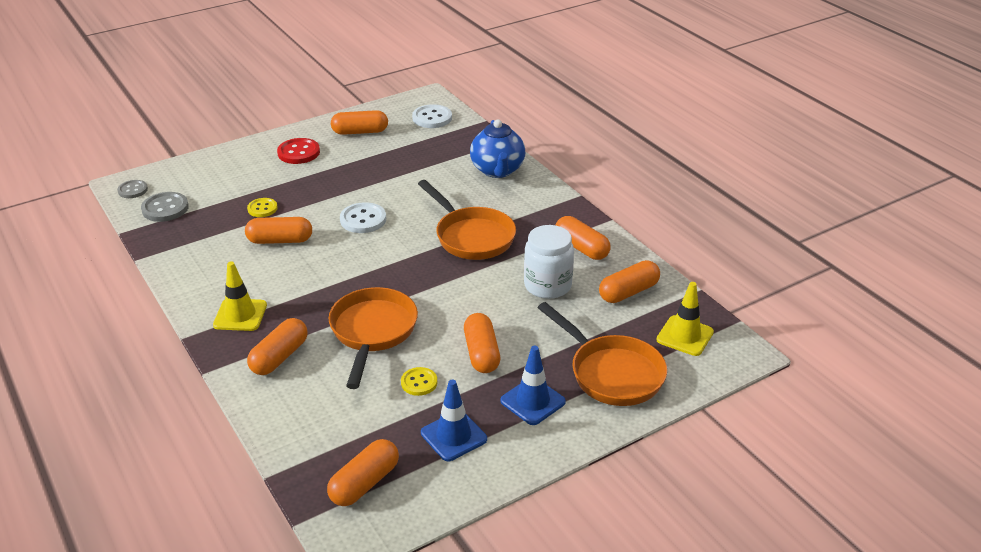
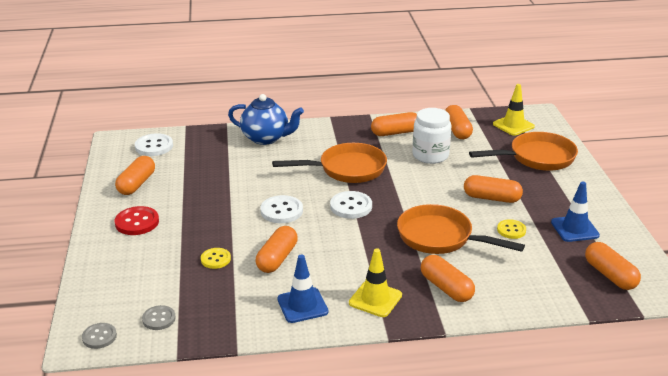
camera: 65 degrees left, 5 degrees down
grey button [141,192,189,222] -> grey button [142,305,176,330], size x0.65
blue traffic cone [500,346,566,425] -> blue traffic cone moved to [277,254,328,323]
none -> white button [330,191,372,219]

